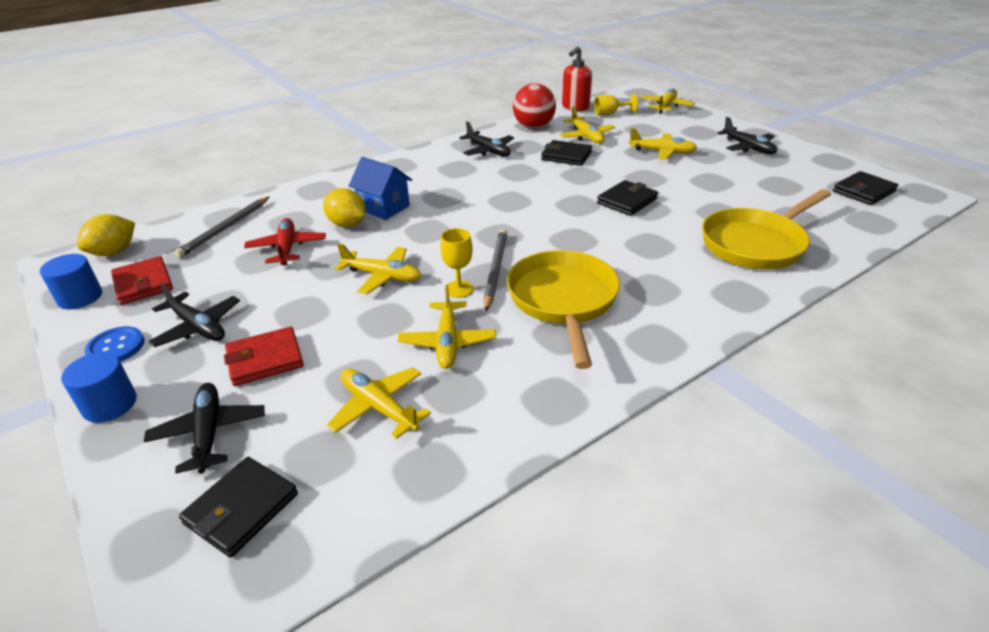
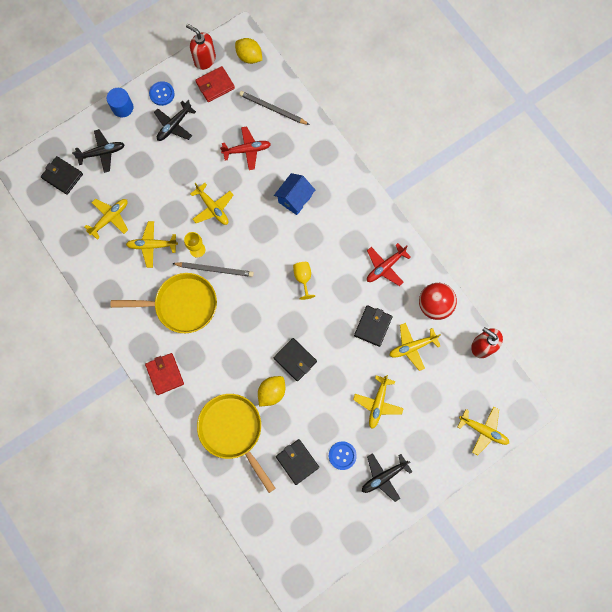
camera: 90 degrees right, 40 degrees up
blue cylinder [40,254,102,310] -> red soap dispenser [186,24,216,70]
red wallet [224,327,304,386] -> red wallet moved to [145,353,184,395]
yellow lemon [323,188,366,227] -> yellow lemon moved to [258,376,285,406]
yellow plane [335,244,422,294] -> yellow plane turned 60 degrees counterclockwise [190,183,233,225]
black plane [459,121,514,157] -> red plane [367,243,411,286]
yellow goblet [594,94,638,115] -> yellow goblet moved to [293,262,315,300]
black wallet [833,171,898,205] -> black wallet moved to [276,439,319,485]
none -> blue button [329,441,357,470]

